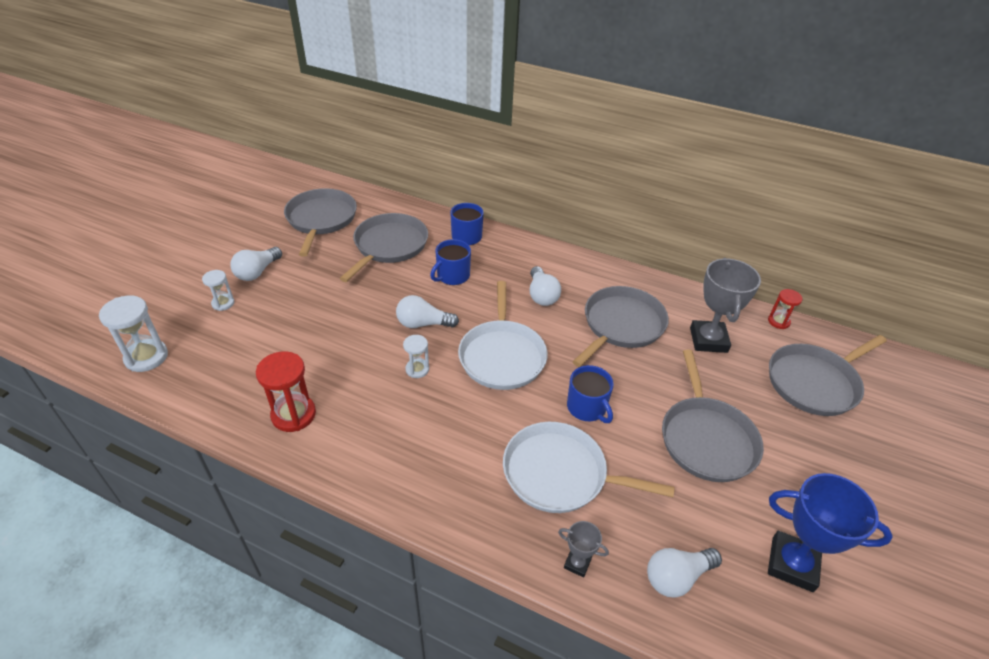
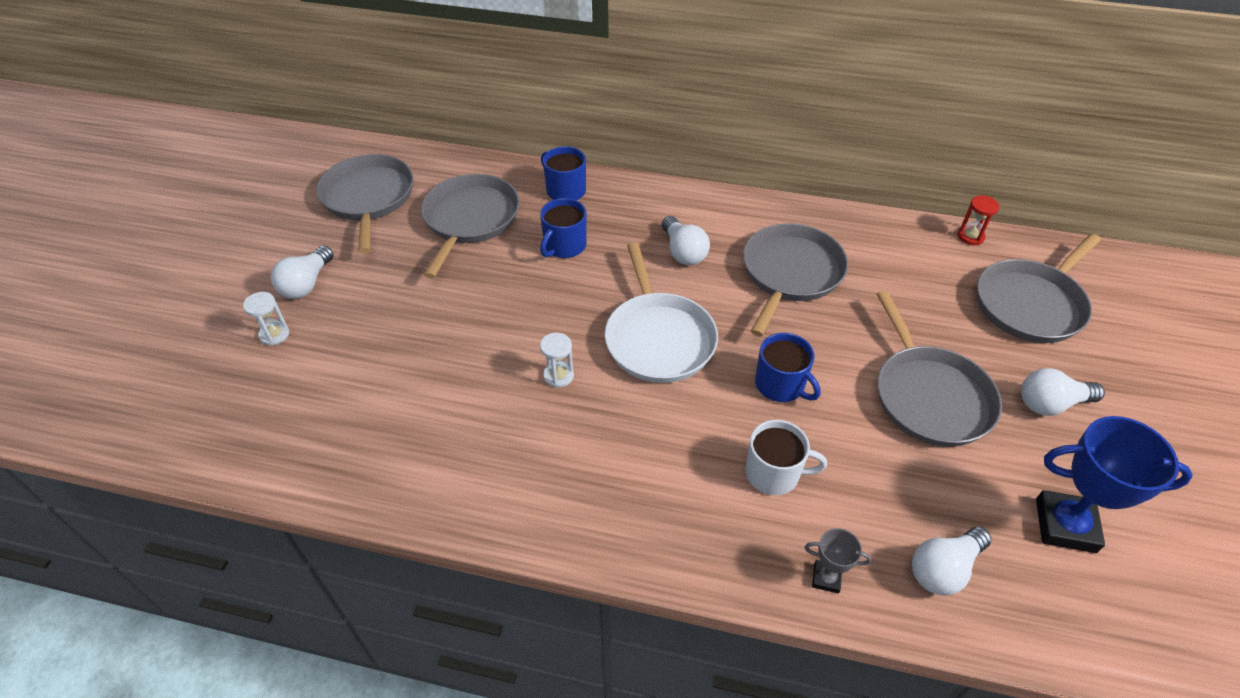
camera: 10 degrees left, 5 degrees up
white hourglass [99,296,168,372] -> none
red hourglass [256,351,316,432] -> none
white light bulb [396,295,459,328] -> white light bulb moved to [1021,368,1105,416]
white pan [503,422,675,513] -> white mug [745,420,827,495]
grey trophy [690,258,761,353] -> none

